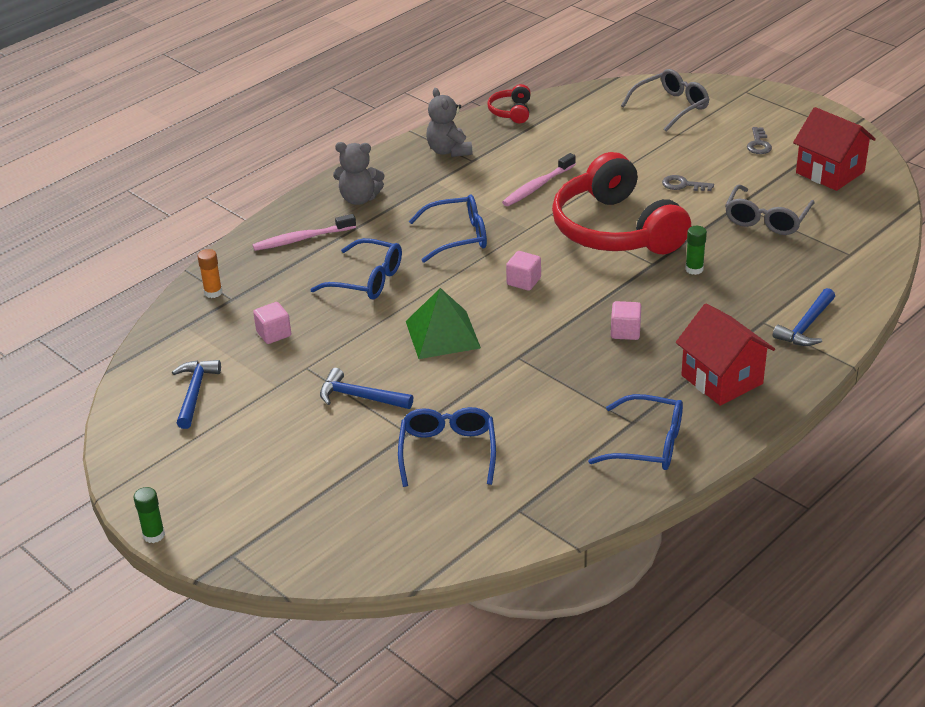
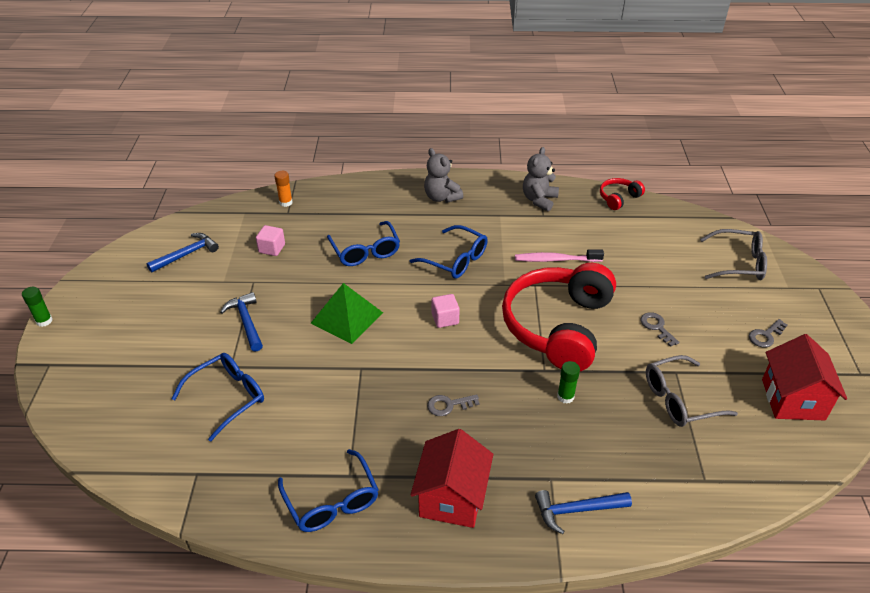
camera: 45 degrees right, 5 degrees up
pink toothbrush [252,214,356,251] -> none
pink cube [611,301,641,340] -> grey key [427,394,480,416]

